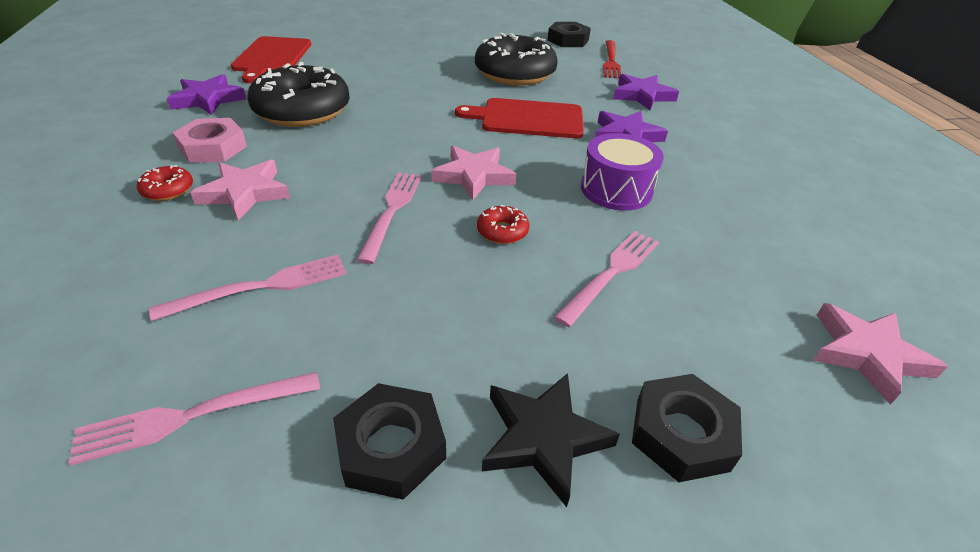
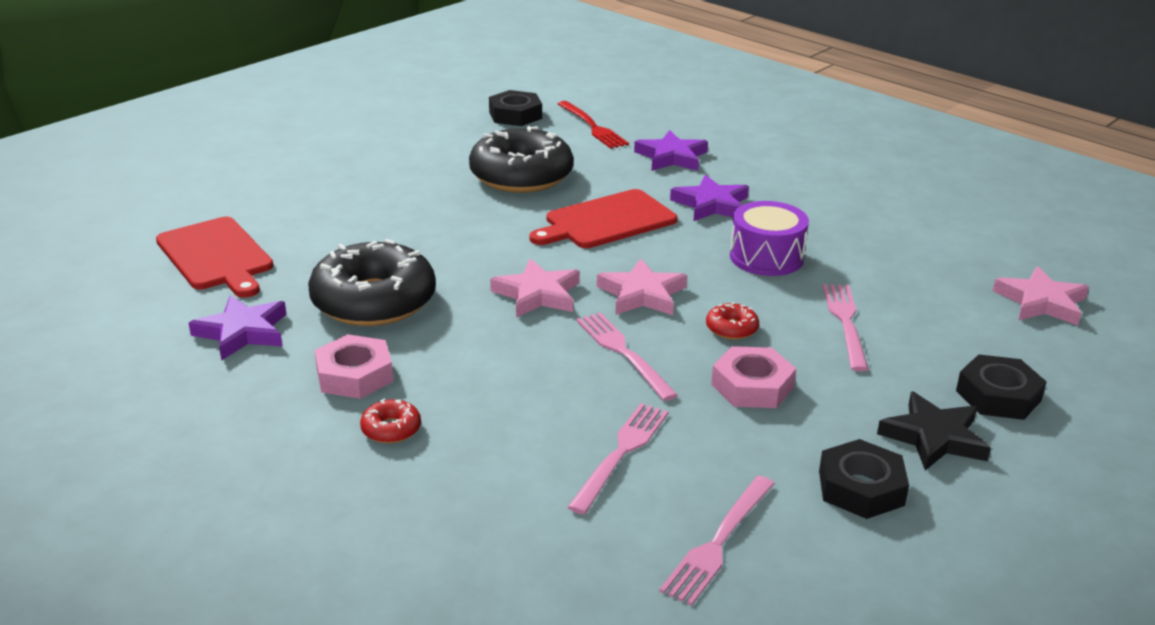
camera: 35 degrees left, 10 degrees down
pink star [190,160,290,221] -> pink star moved to [490,259,580,318]
none -> pink nut [711,346,796,408]

